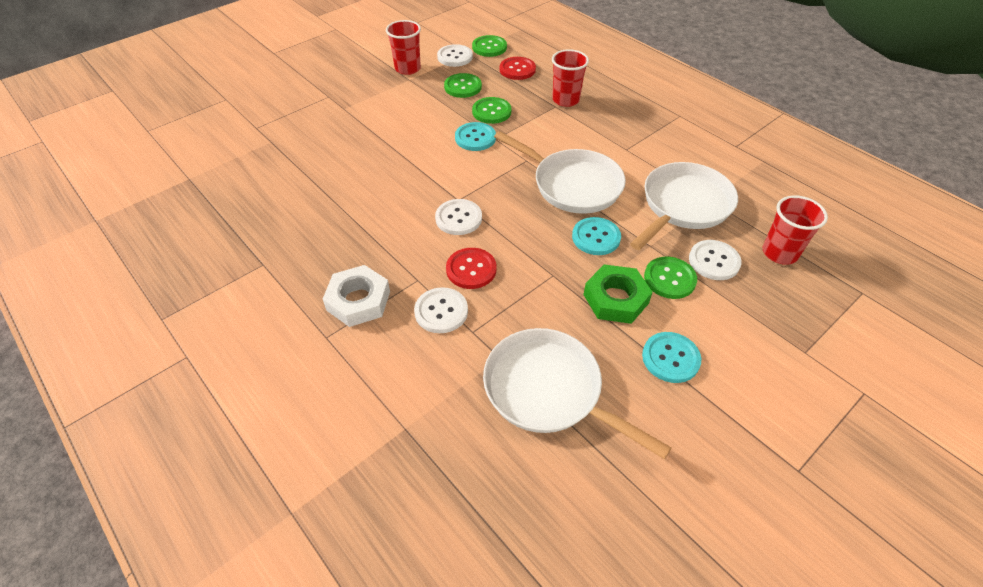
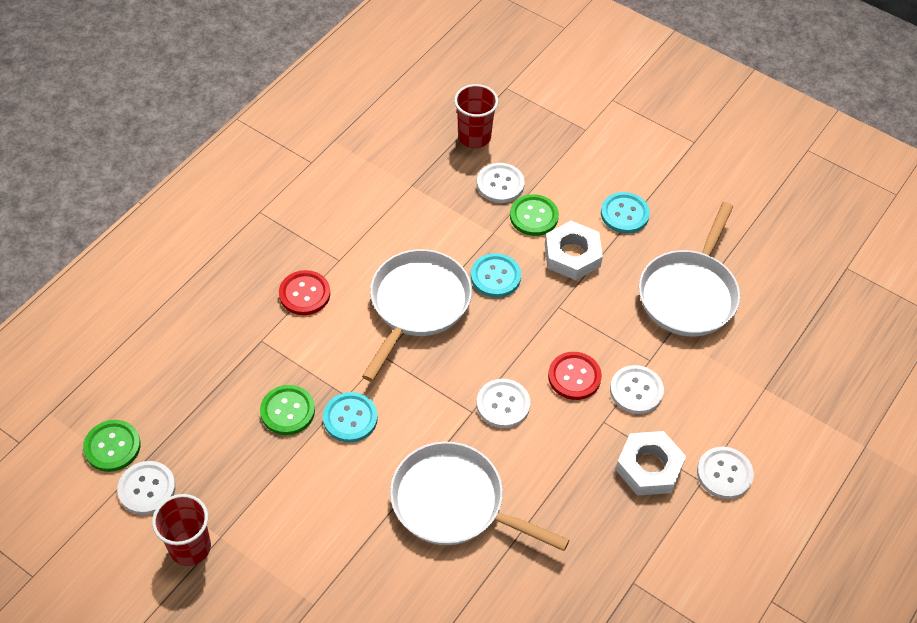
camera: 105 degrees left, 5 degrees up
green button [444,73,482,98] -> none
red button [500,57,536,80] -> red button moved to [279,270,330,315]
red cup [552,49,589,107] -> none
green nut [583,264,652,324] -> white nut [545,221,603,280]
white pan [630,162,738,250] -> white pan moved to [390,442,569,551]
none -> white button [697,447,754,499]

